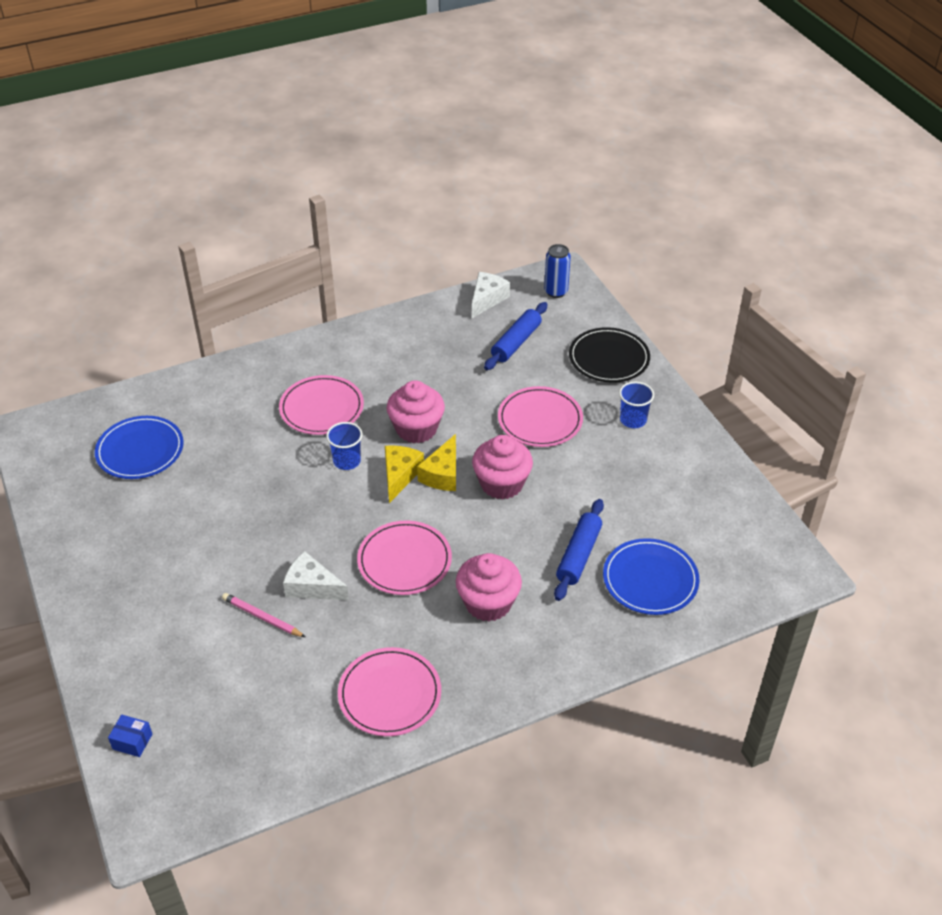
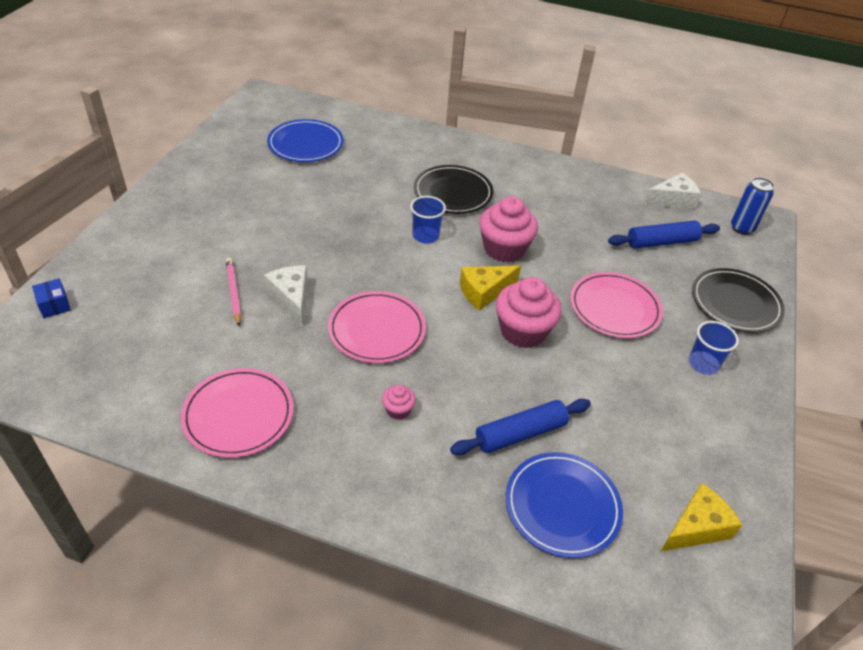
camera: 40 degrees right, 0 degrees up
pink plate [279,375,364,435] -> black plate [414,165,493,214]
yellow cheese [385,445,424,503] -> yellow cheese moved to [660,483,742,552]
pink cupcake [456,553,522,622] -> pink cupcake [382,385,416,420], size x0.47

